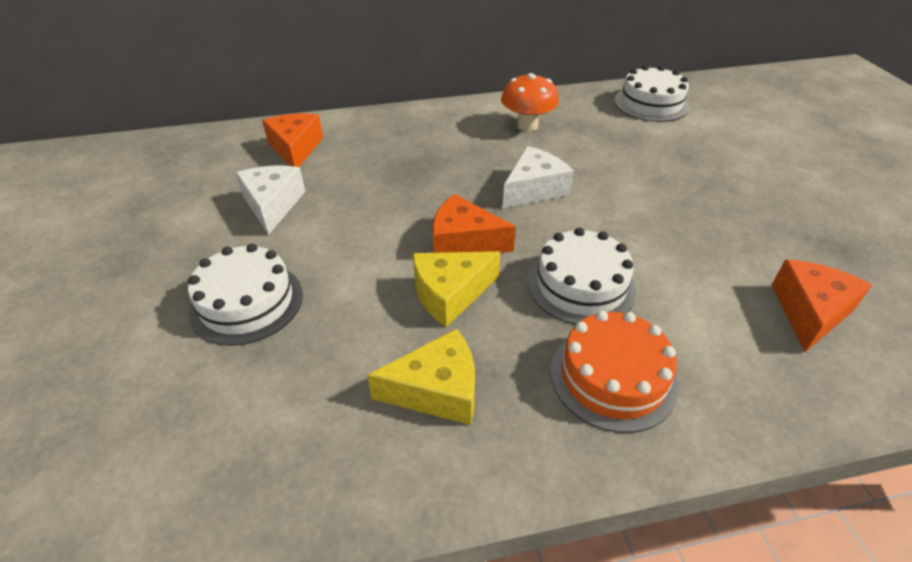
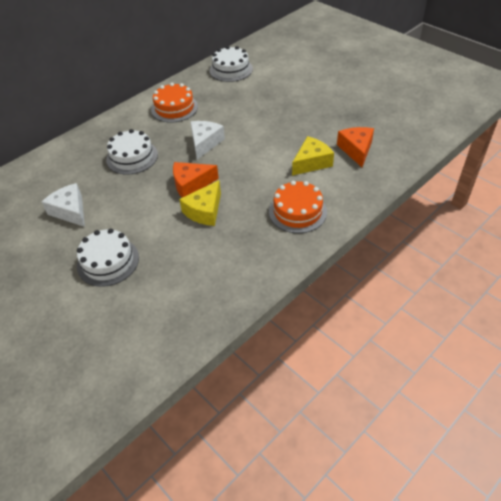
camera: 30 degrees left, 5 degrees up
orange cheese [262,113,323,167] -> none
yellow cheese [367,329,475,425] -> yellow cheese moved to [292,136,334,176]
orange mushroom [501,73,559,131] -> orange cake [151,83,198,123]
white cake [528,228,637,325] -> white cake moved to [106,129,158,175]

